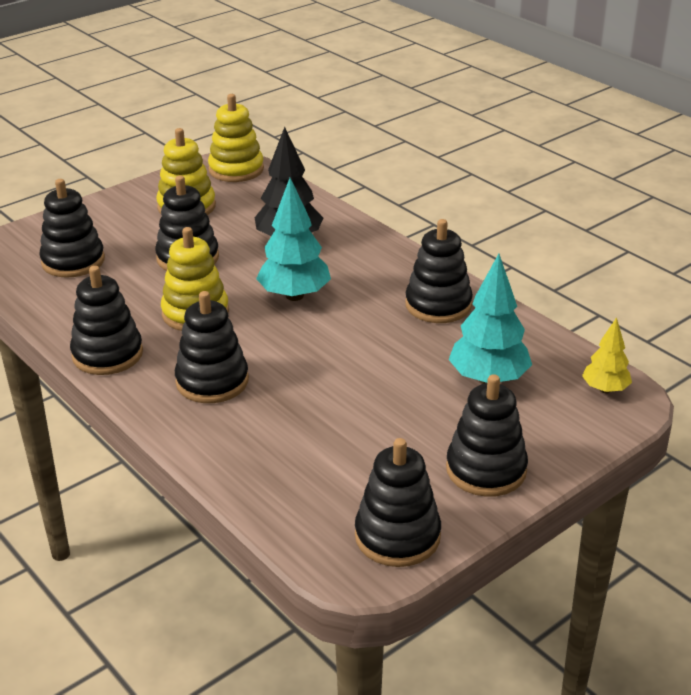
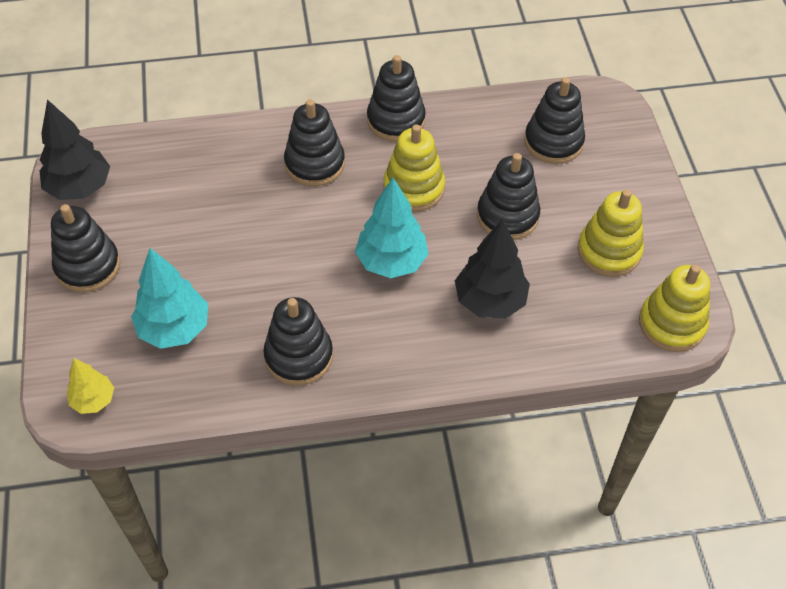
camera: 120 degrees right, 20 degrees up
black stacking toy [355,438,441,567] -> black tree [40,99,110,200]

